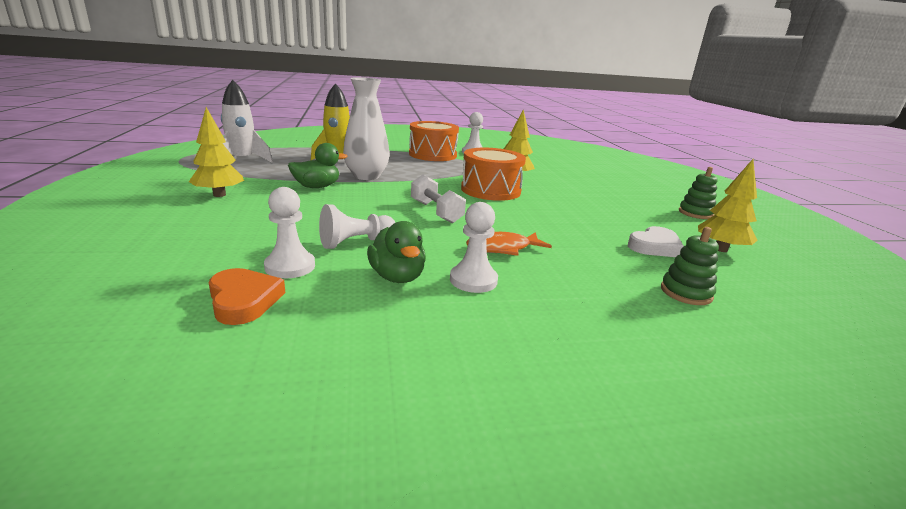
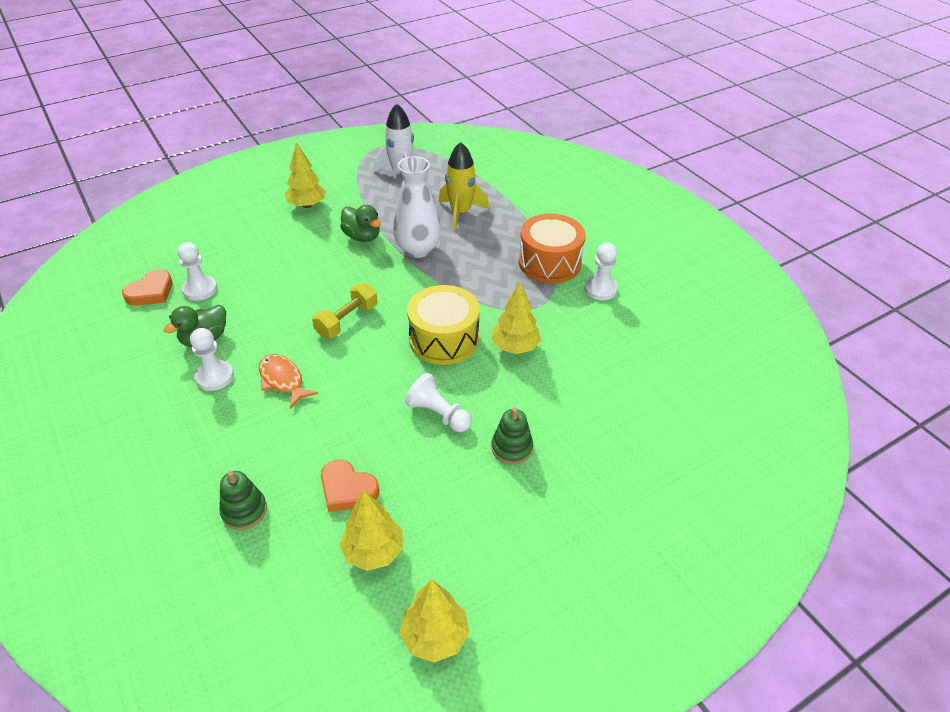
camera: 70 degrees right, 20 degrees up
white pawn [319,204,395,249] -> white pawn moved to [405,373,472,432]
white dumbbell [411,175,466,223] -> yellow dumbbell [312,283,377,338]
orange drum [461,148,526,201] -> yellow drum [407,285,480,365]
white heart [628,226,683,257] -> orange heart [321,460,379,512]
green stacking toy [679,167,718,219] -> green stacking toy moved to [491,407,533,465]
none -> yellow tree [399,579,470,663]

